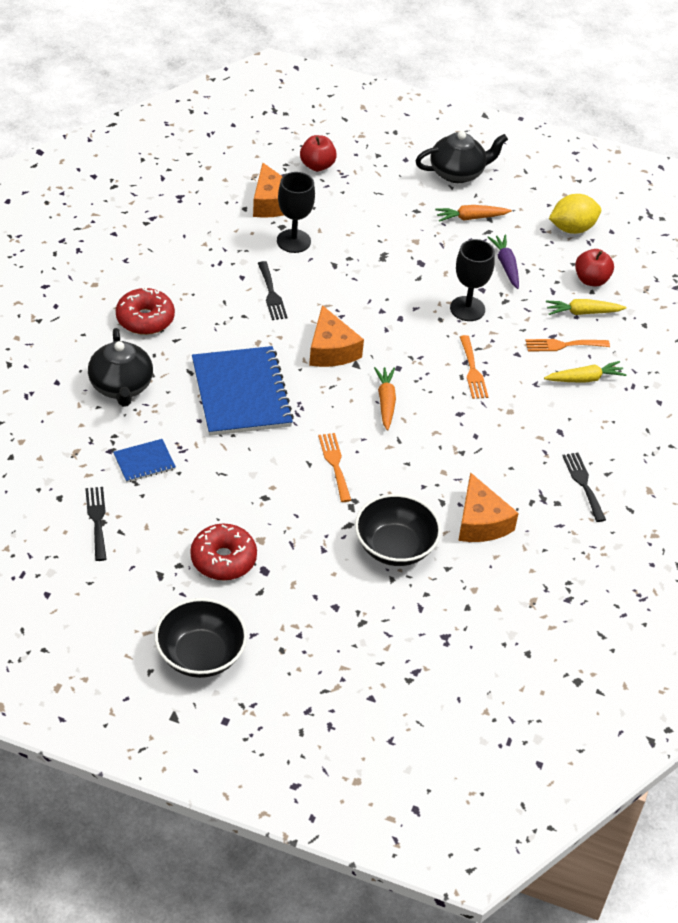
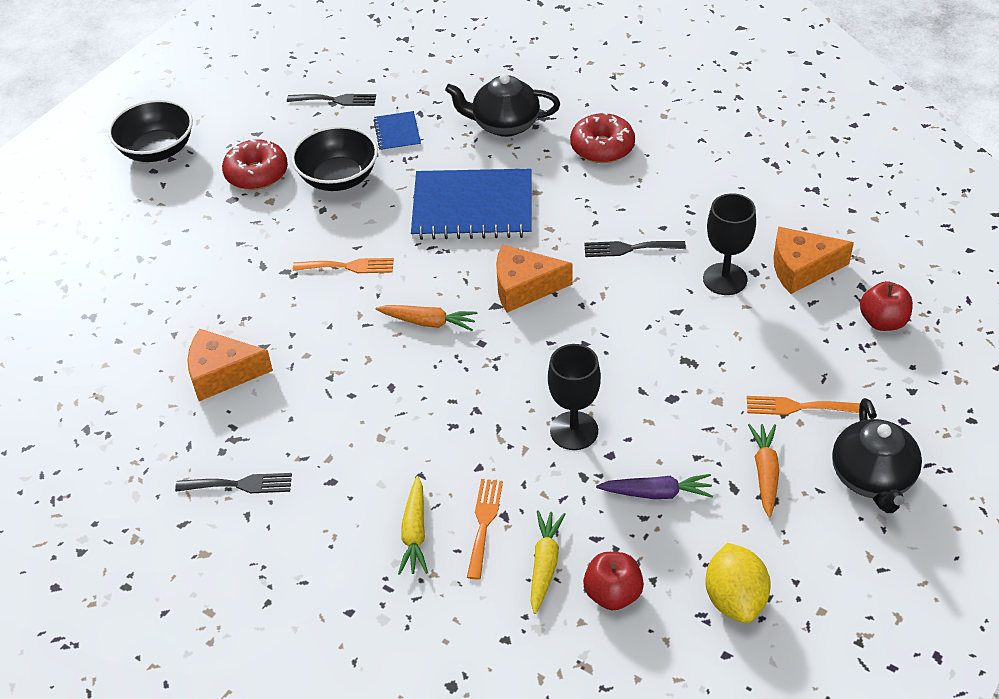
camera: 110 degrees right, 0 degrees up
black bowl [355,494,441,566] -> black bowl moved to [291,126,378,191]
orange fork [460,335,488,399] -> orange fork moved to [747,396,860,415]

